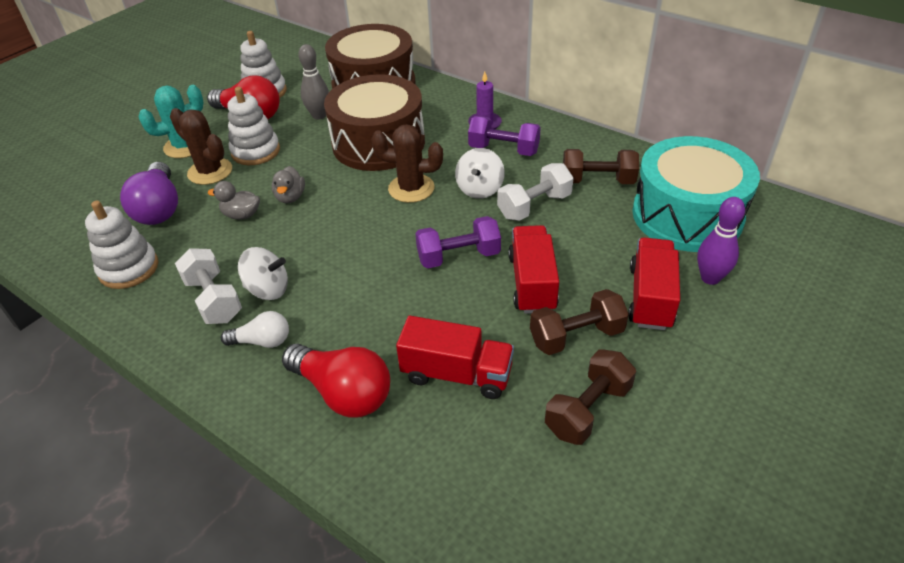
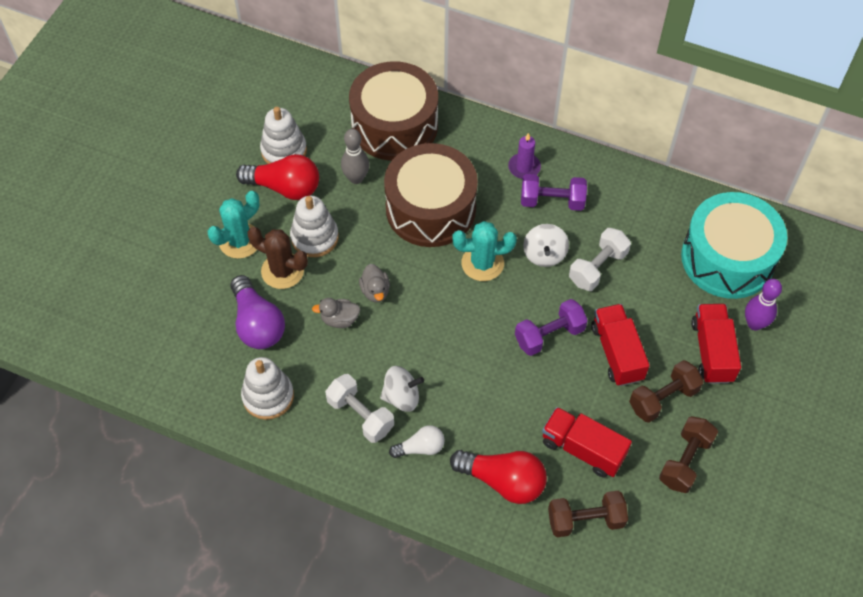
camera: 15 degrees left, 15 degrees up
brown cactus [371,124,443,203] -> turquoise cactus [452,221,517,281]
red truck [396,316,514,399] -> red truck turned 150 degrees counterclockwise [542,407,632,478]
brown dumbbell [563,149,639,184] -> brown dumbbell moved to [548,491,628,537]

